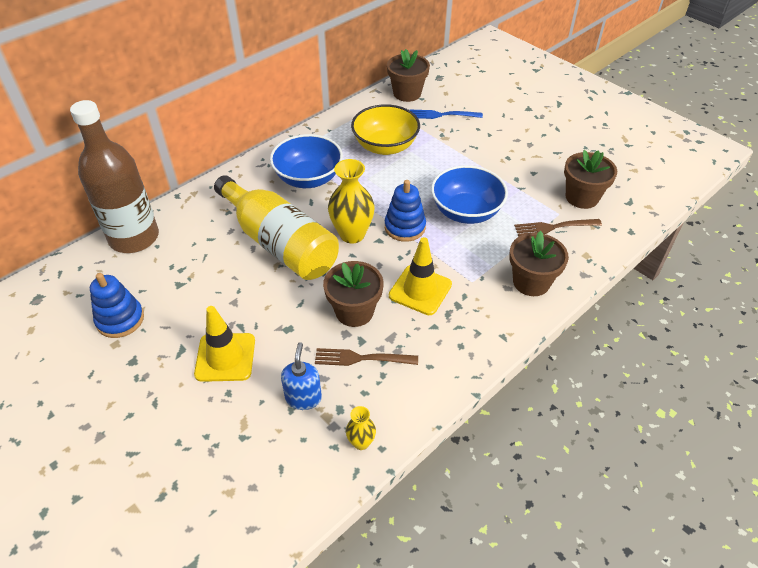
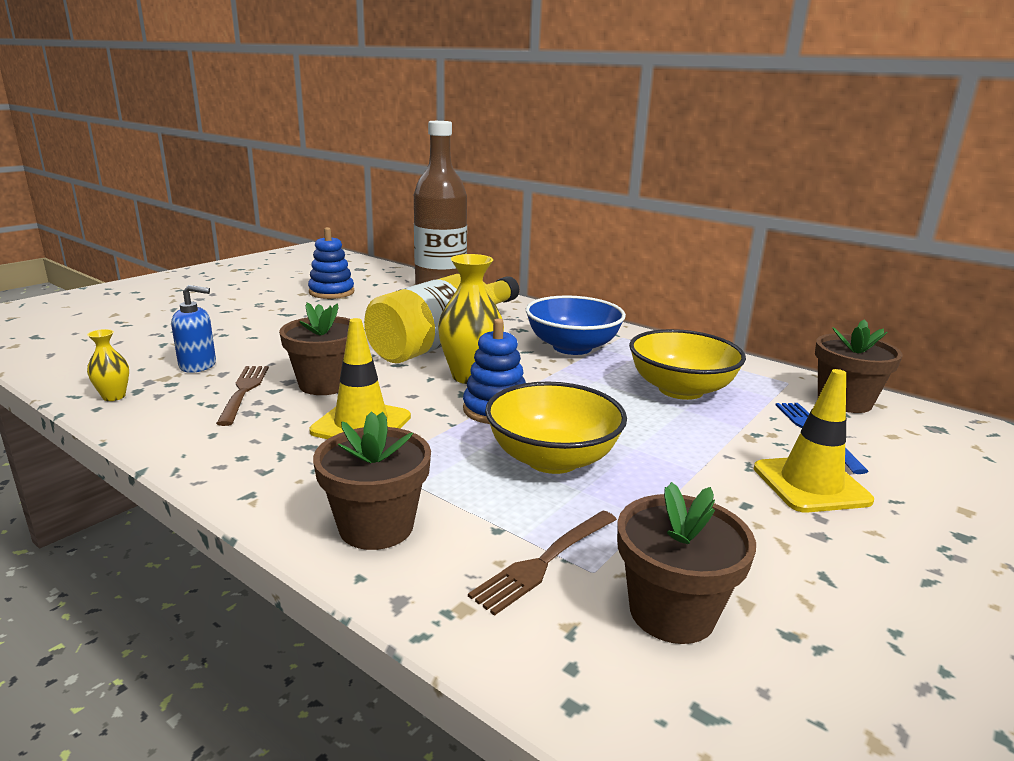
camera: 80 degrees right, 25 degrees down
yellow traffic cone [194,306,255,382] -> yellow traffic cone moved to [754,369,874,513]
blue bowl [431,165,508,224] -> yellow bowl [485,382,627,474]
brown fork [514,219,602,236] -> brown fork turned 120 degrees counterclockwise [468,511,617,616]

